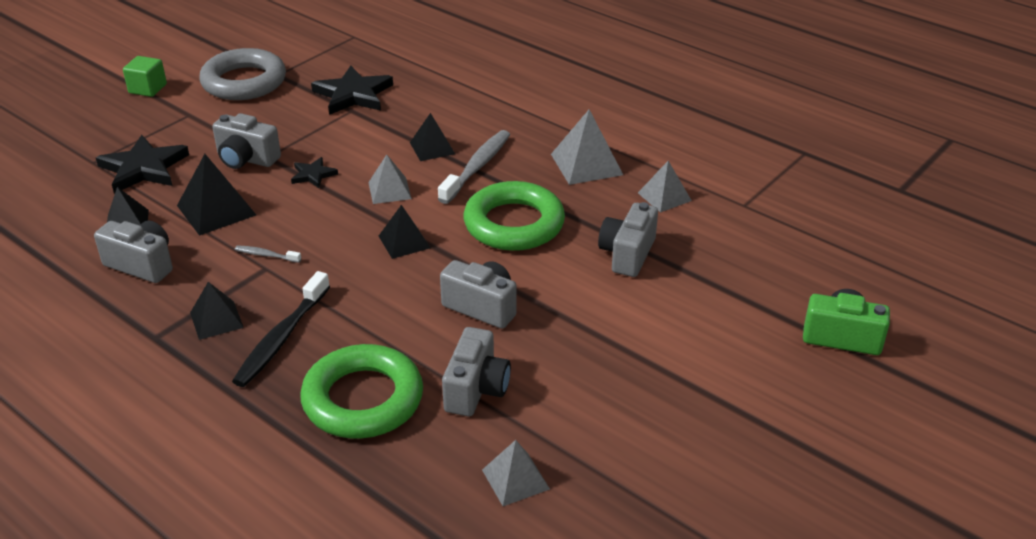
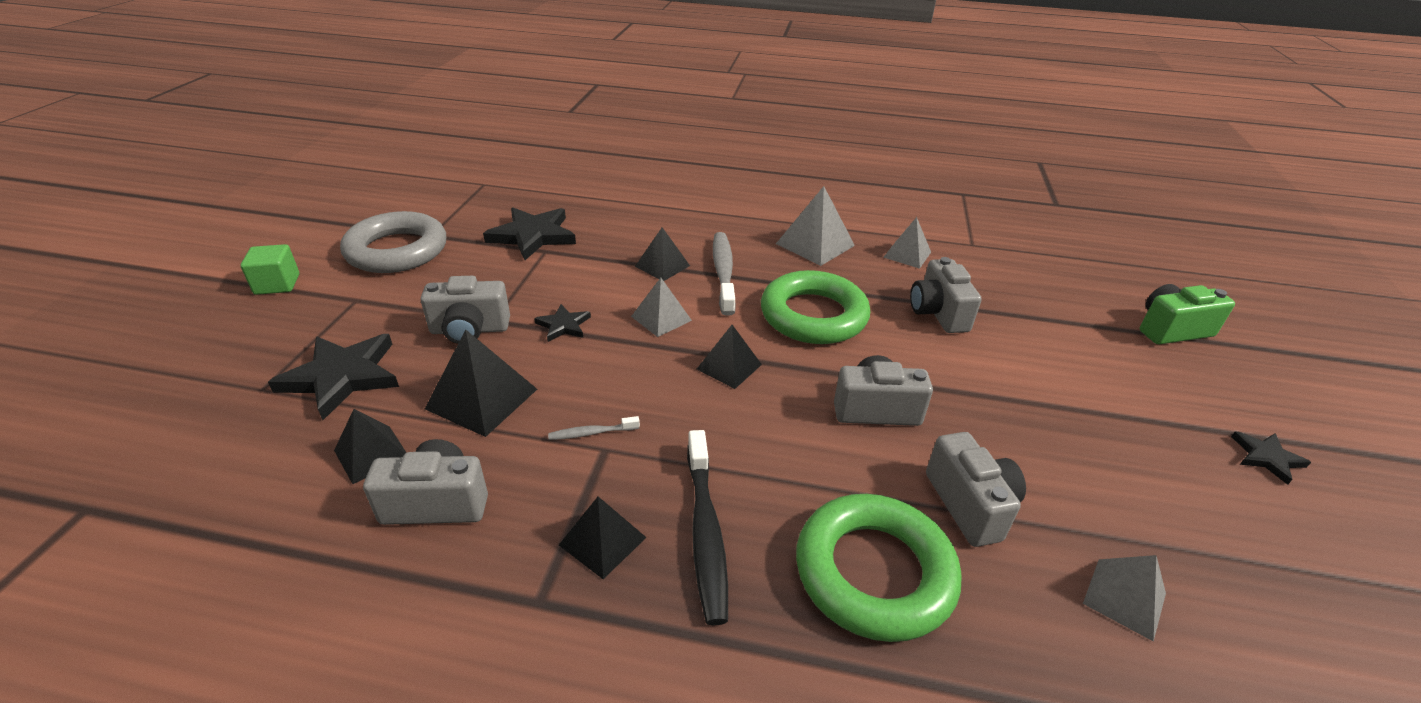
camera: 30 degrees left, 0 degrees up
none -> black star [1231,431,1311,485]

